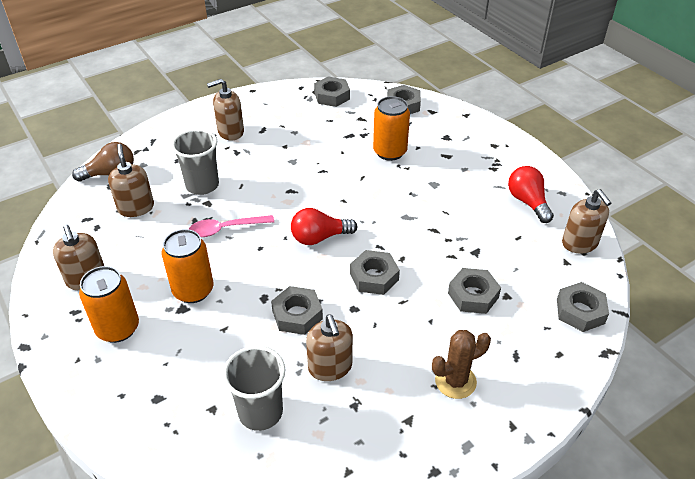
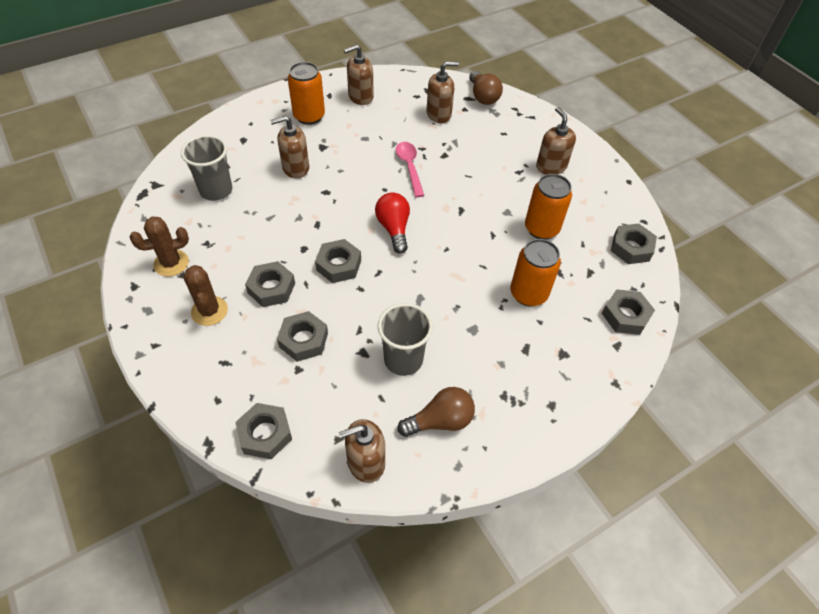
camera: 90 degrees right, 10 degrees up
orange can [161,229,213,303] -> orange can moved to [525,174,572,240]
grey cup [172,129,219,195] -> grey cup moved to [378,303,433,376]
grey nut [271,286,323,335] -> grey nut moved to [245,261,295,307]
brown soap dispenser [306,314,353,381] -> brown soap dispenser moved to [270,116,309,179]
red light bulb [508,166,554,223] -> brown light bulb [397,387,475,437]
none -> brown cactus [130,217,189,276]

